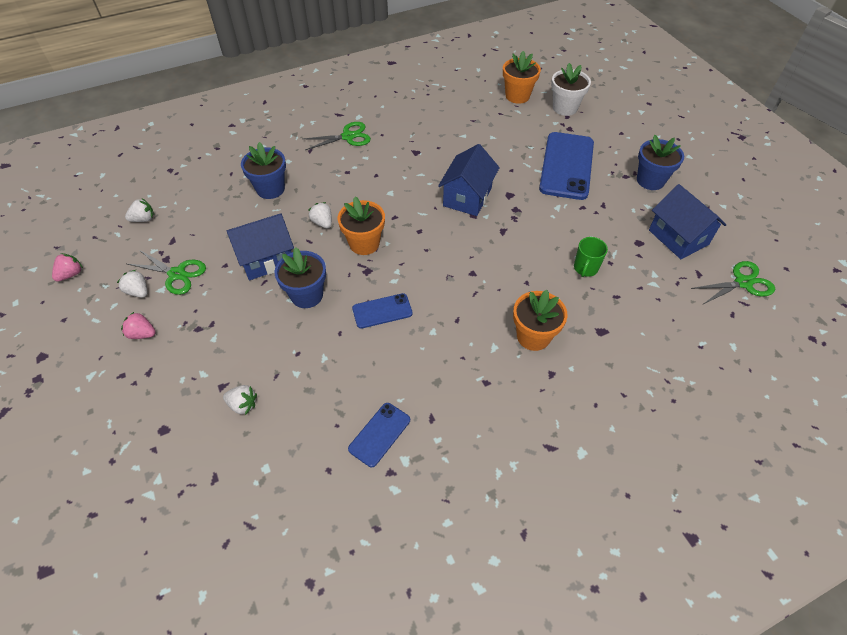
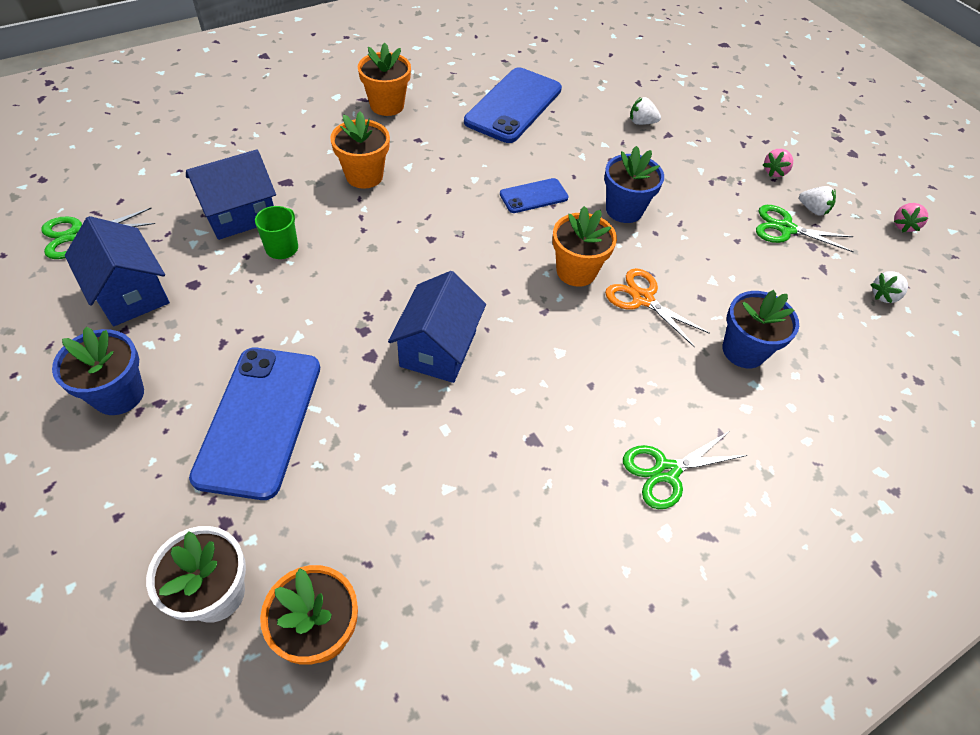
camera: 170 degrees right, 0 degrees up
pink strawberry [121,312,156,339] -> pink strawberry turned 120 degrees clockwise [763,149,793,177]
blue house [227,213,294,280] -> blue house moved to [186,149,276,240]
white strawberry [308,202,332,228] -> orange scissors [605,268,710,348]
blue phone [348,403,410,467] -> blue phone [464,67,562,143], size x1.95
none -> orange flower pot [358,43,411,116]

